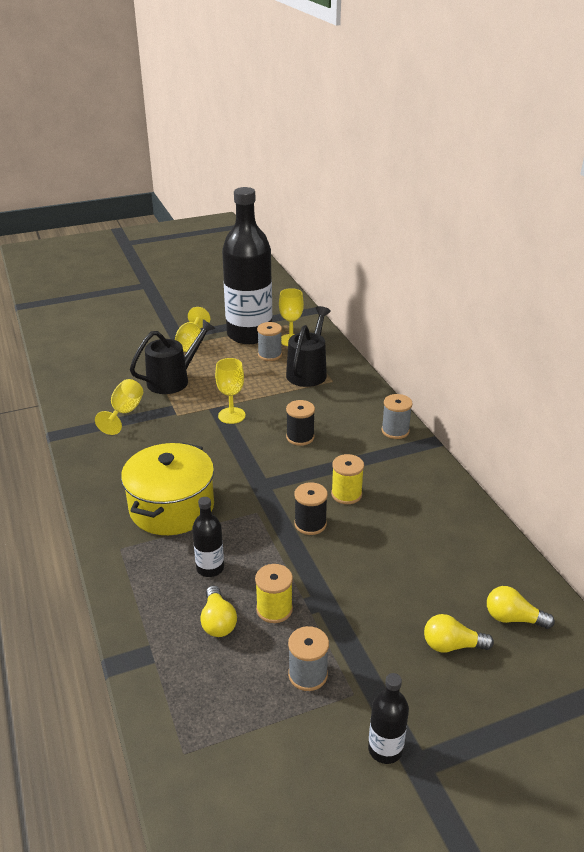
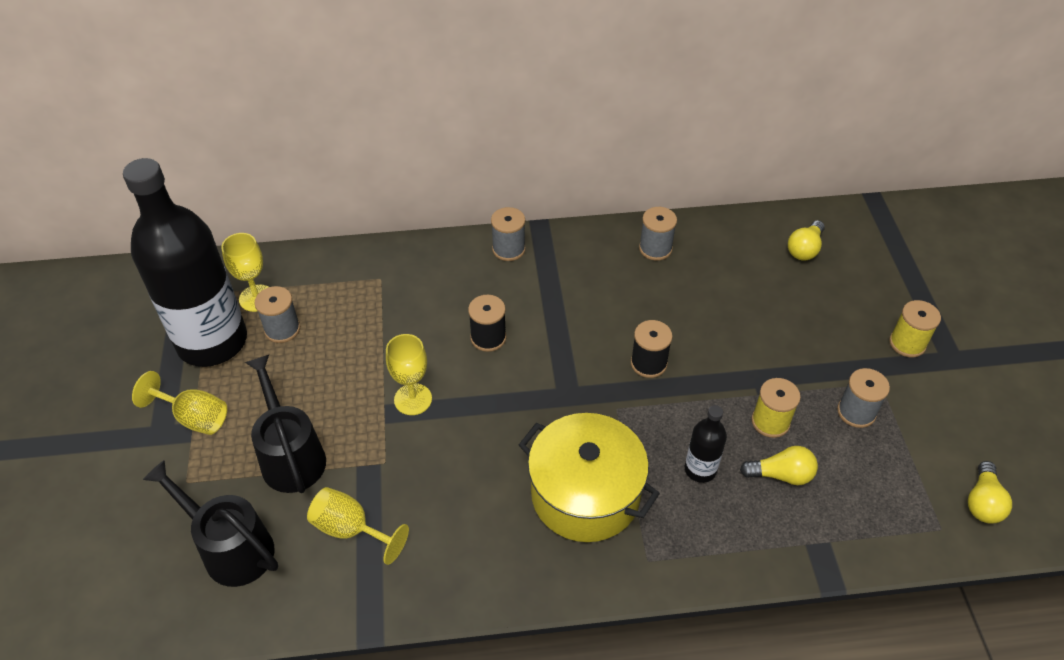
camera: 75 degrees left, 15 degrees up
black watering can [286,306,331,387] -> black watering can moved to [143,460,278,587]
yellow spool [331,454,364,504] -> yellow spool moved to [889,300,941,357]
black bottle [368,673,409,764] -> none
yellow light bulb [424,614,494,653] -> yellow light bulb moved to [968,461,1012,524]
none -> grey spool [639,207,677,261]

